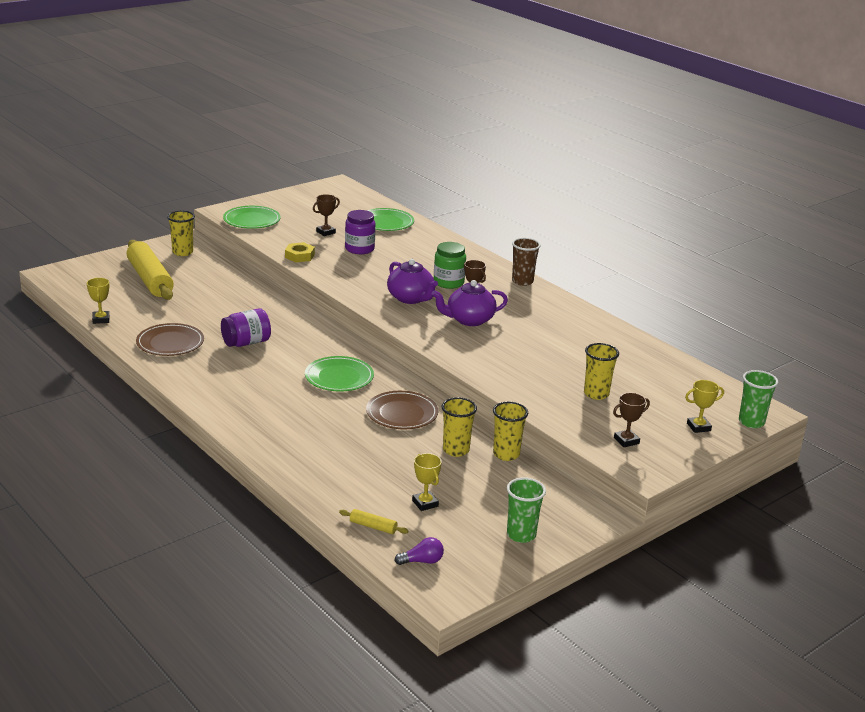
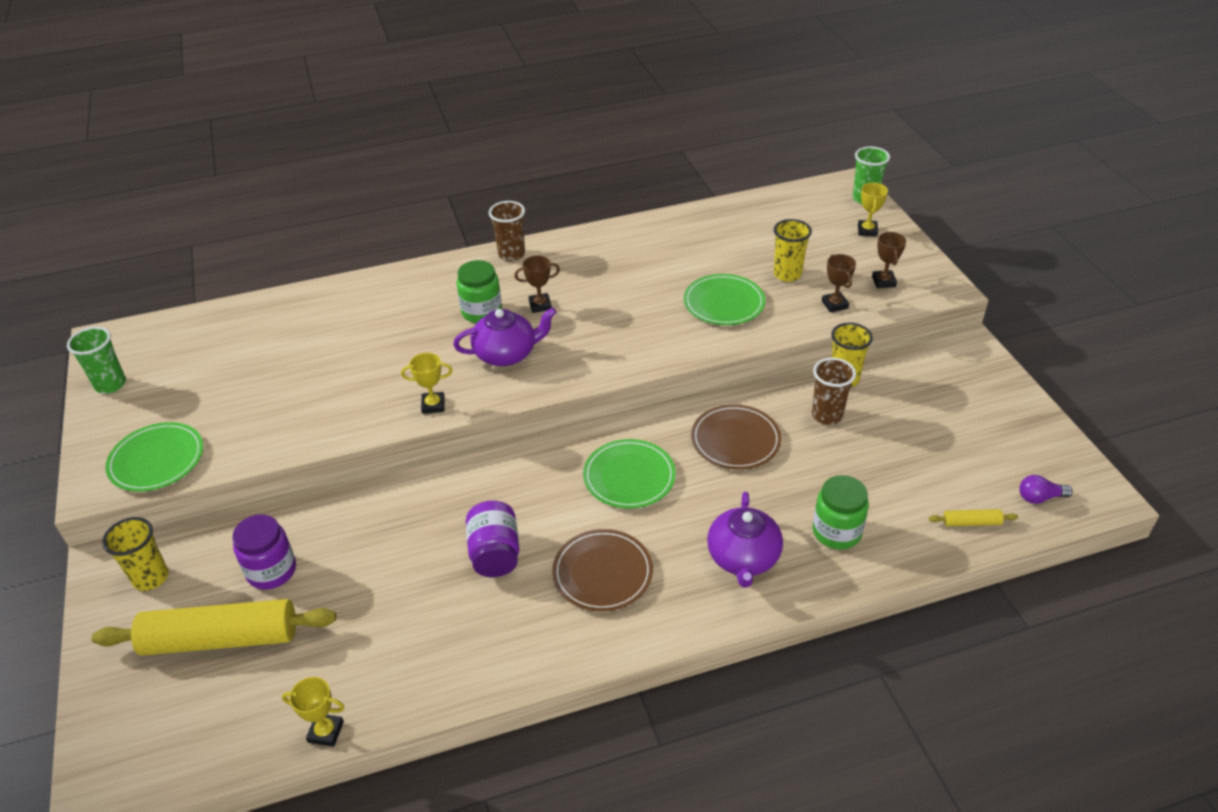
camera: 65 degrees left, 15 degrees up
brown plate [136,323,204,356] -> brown plate moved to [552,529,653,612]
yellow nut [285,242,315,262] -> none
brown trophy [313,194,340,236] -> brown trophy moved to [822,254,856,313]
yellow rolling pin [339,509,409,534] -> yellow rolling pin turned 45 degrees clockwise [929,509,1018,526]
purple jar [345,210,375,254] -> purple jar moved to [232,514,296,590]
green plate [367,208,414,231] -> green plate moved to [684,274,765,325]
purple light bulb [395,537,444,565] -> purple light bulb turned 105 degrees counterclockwise [1019,475,1073,504]
yellow trophy [412,453,442,511] -> yellow trophy moved to [401,353,453,414]
purple teapot [432,280,508,326] -> purple teapot moved to [707,492,783,588]
yellow cup [442,397,477,457] -> brown cup [812,358,856,425]
green cup [507,477,546,543] -> green cup moved to [67,327,126,394]
none -> green jar [813,475,869,549]

